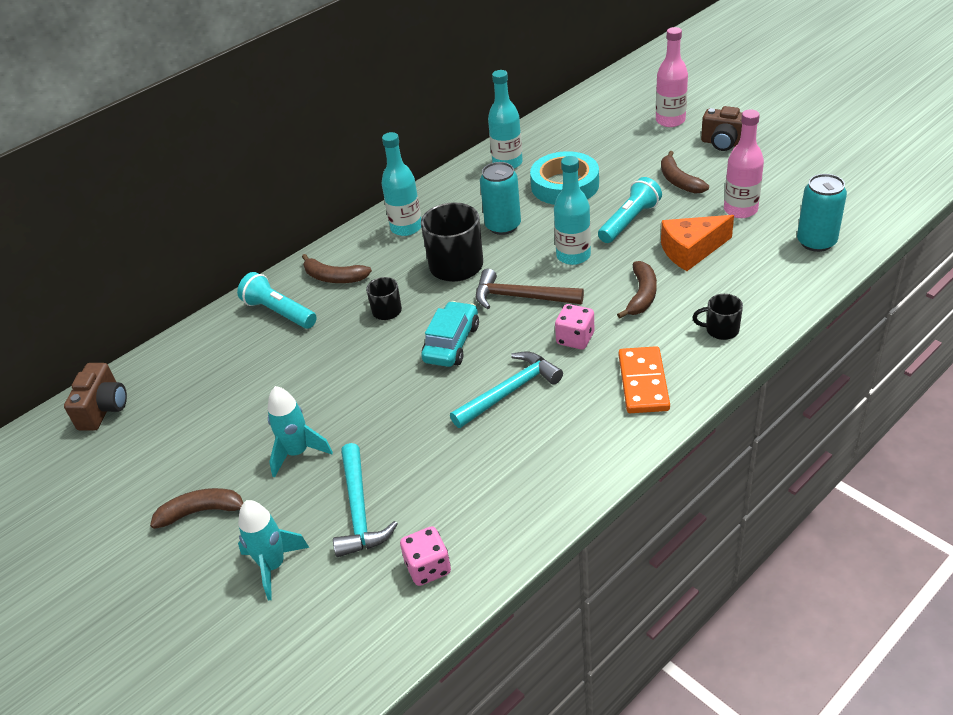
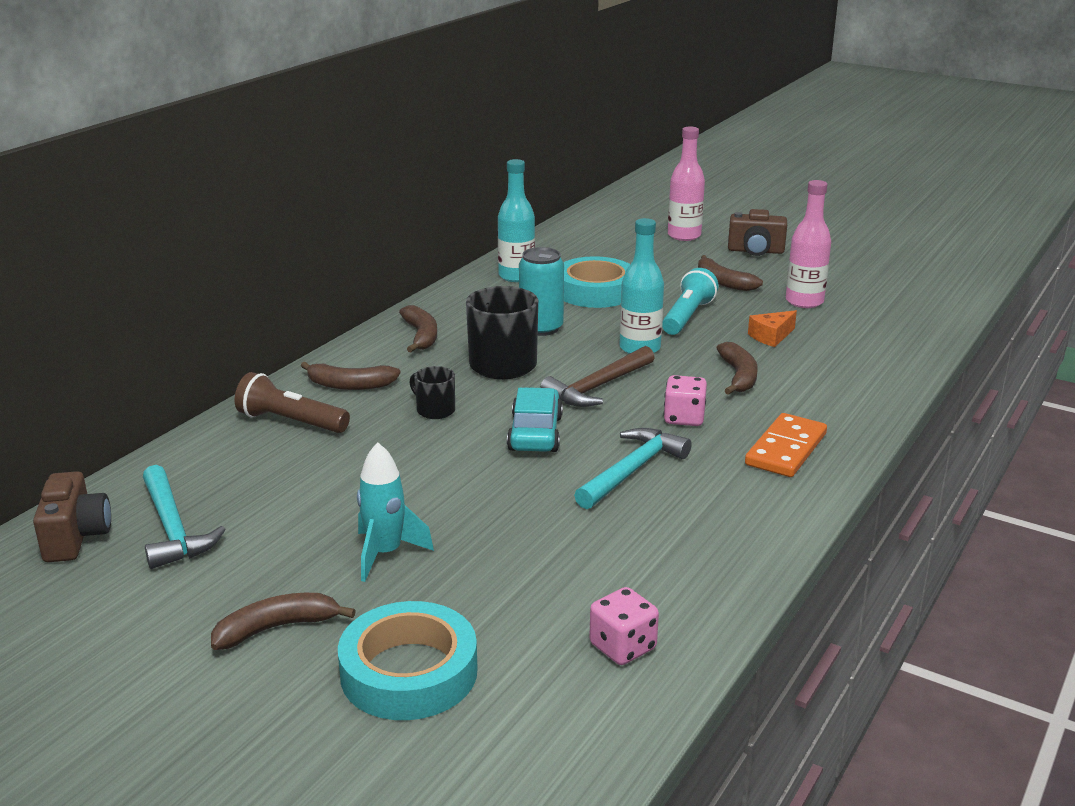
camera: 20 degrees left, 15 degrees down
turquoise flashlight [237,272,317,329] -> brown flashlight [235,372,350,433]
turquoise rocket [238,500,309,600] -> turquoise tape [338,601,478,720]
turquoise hammer [333,443,398,557] -> turquoise hammer moved to [143,465,226,569]
turquoise bottle [381,132,421,236] -> brown banana [399,305,437,353]
brown hammer [476,269,584,309] -> brown hammer turned 45 degrees counterclockwise [540,346,655,407]
orange domino [619,346,670,413] -> orange domino turned 45 degrees clockwise [745,413,827,477]
orange cheese [661,215,734,271] -> orange cheese [748,310,797,347], size x0.62
black mug [693,294,743,340] -> none
turquoise can [797,174,847,252] -> none

